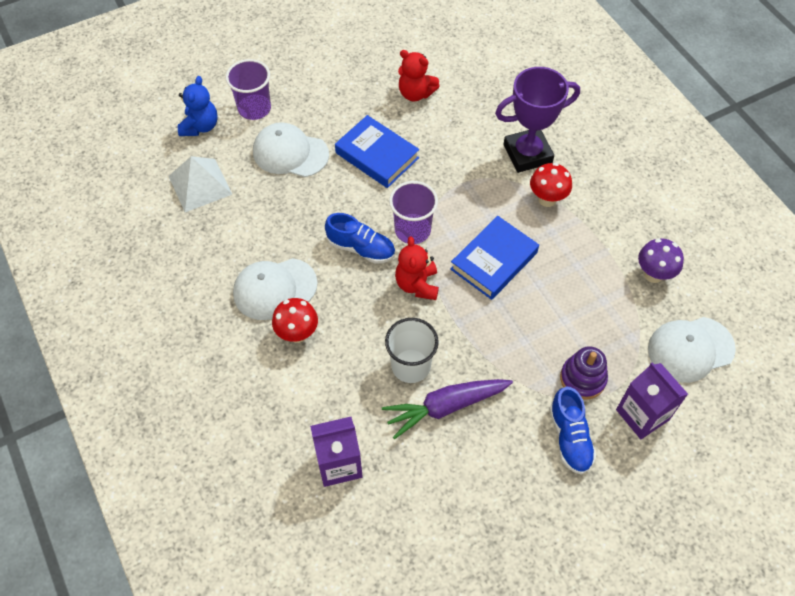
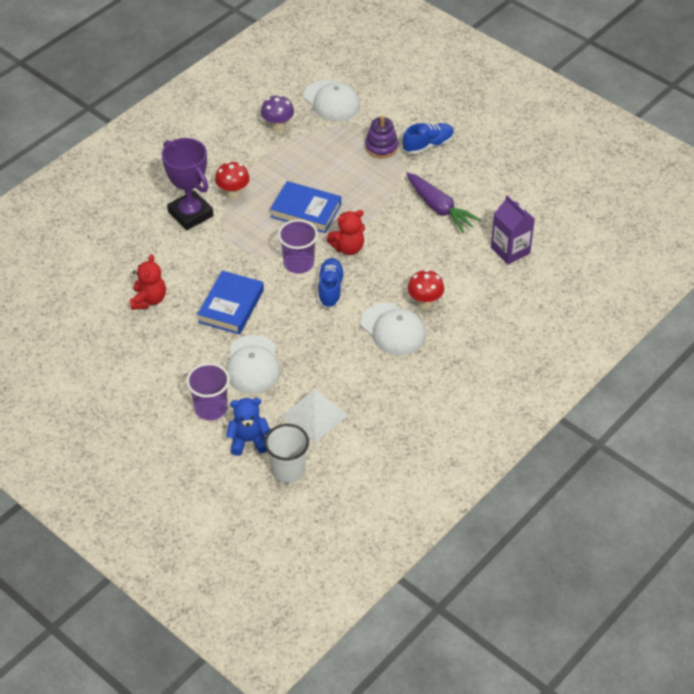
camera: 110 degrees left, 10 degrees down
white cup [385,318,439,383] -> white cup moved to [264,424,309,483]
purple carton [616,362,688,439] -> none

